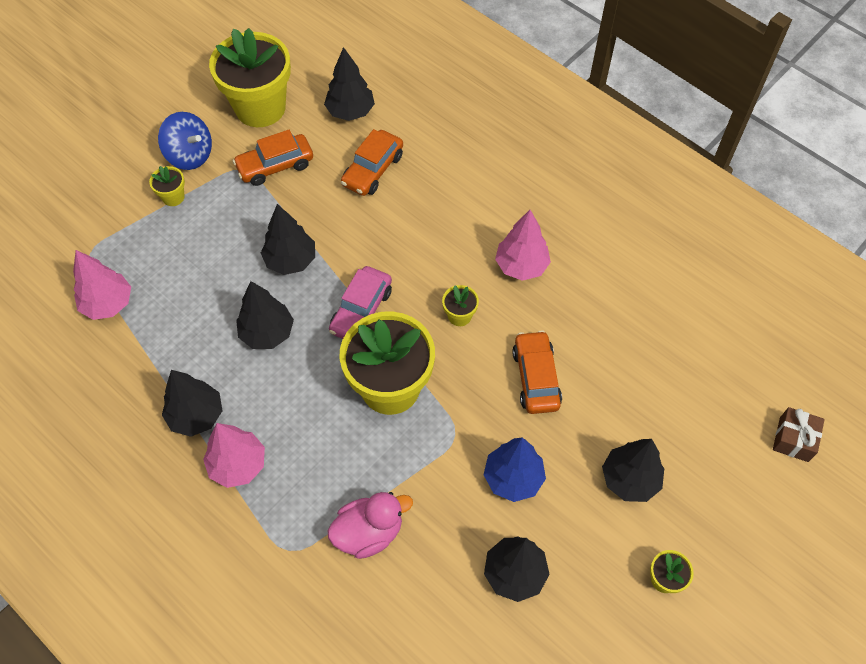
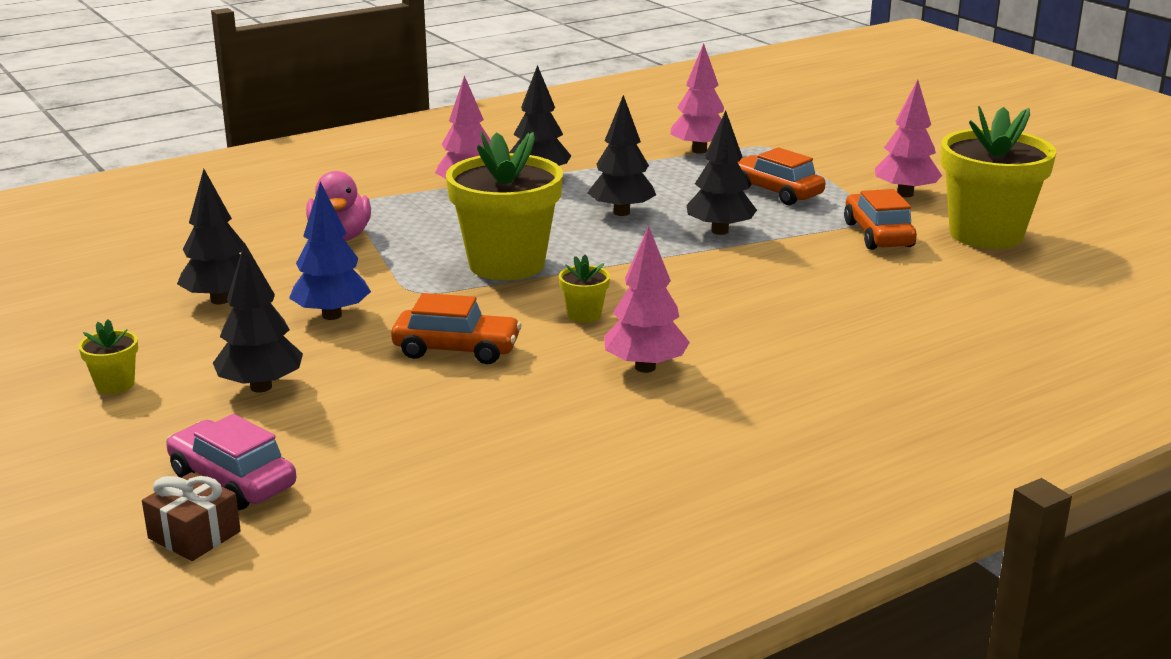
camera: 105 degrees right, 35 degrees down
yellow flower pot [149,166,185,206] -> none
blue spinning top [158,112,212,170] -> pink tree [875,80,942,197]
black tree [324,47,375,121] -> none
pink car [329,266,392,339] -> pink car moved to [166,414,296,510]
orange car [341,129,403,196] -> orange car moved to [738,147,825,205]

